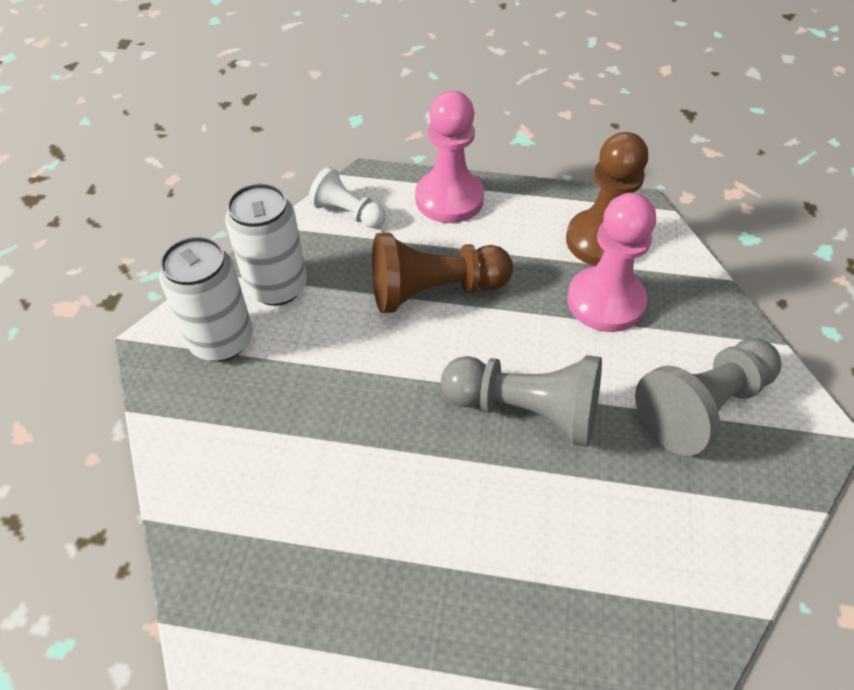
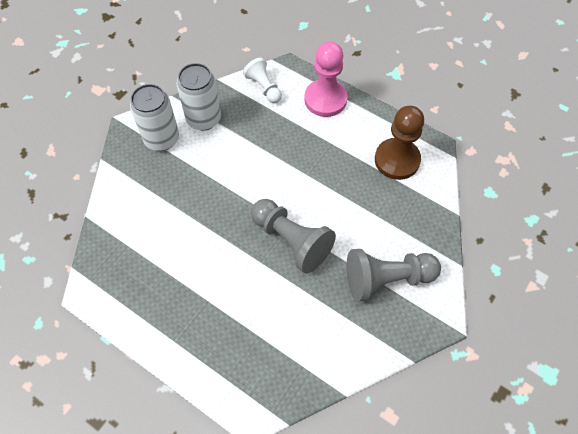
camera: 25 degrees right, 10 degrees up
brown pawn [372,233,513,313] -> none
pink pawn [567,193,656,332] -> none

